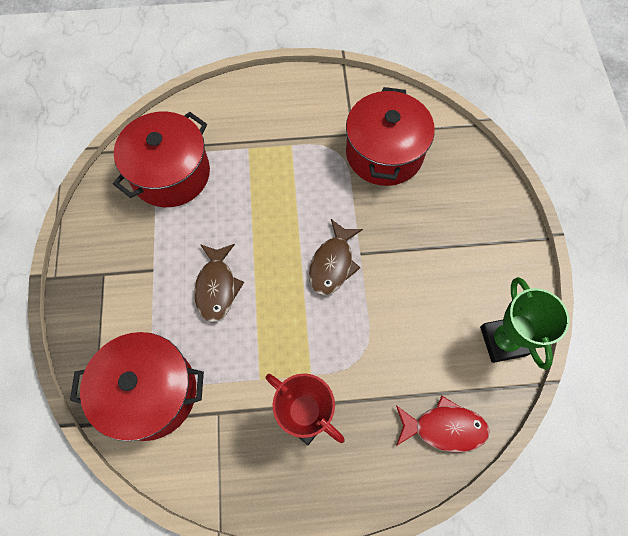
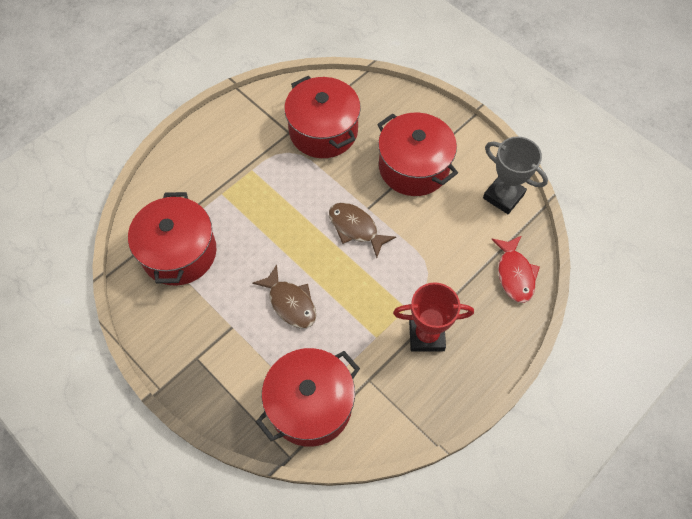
camera: 40 degrees left, 5 degrees down
brown fish [309,219,363,296] -> brown fish turned 150 degrees clockwise [329,203,396,258]
red fish [396,396,490,452] -> red fish turned 120 degrees clockwise [491,236,540,303]
green trophy [480,277,570,370] -> grey trophy [483,136,548,214]
none -> red pot [377,113,458,196]

